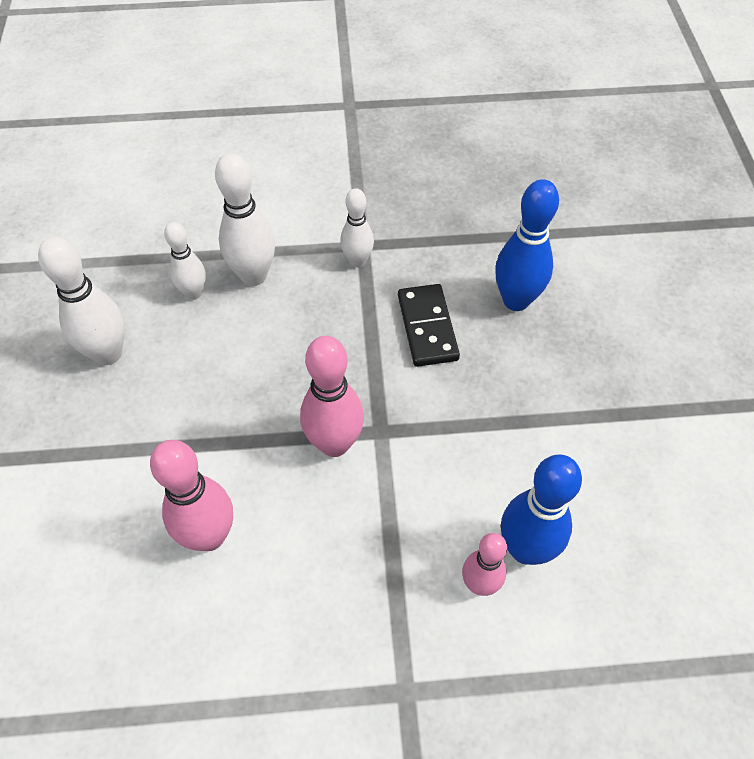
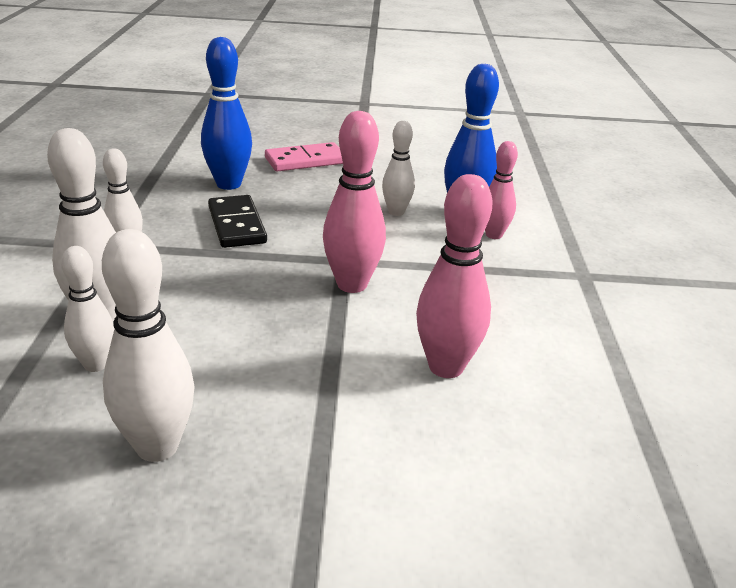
camera: 85 degrees left, 25 degrees down
black domino [398,284,460,367] -> black domino turned 75 degrees clockwise [208,195,267,248]
none -> pink domino [265,142,343,171]
none -> white bowling pin [382,121,415,216]

